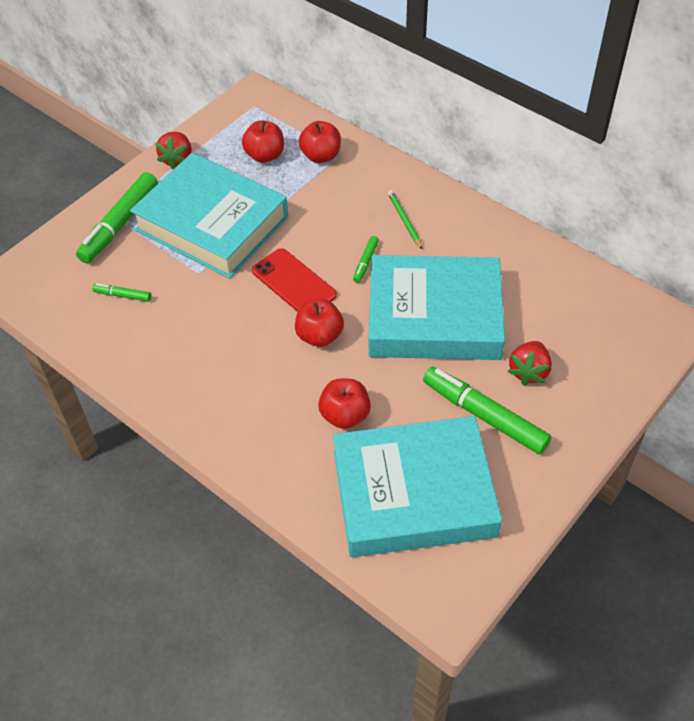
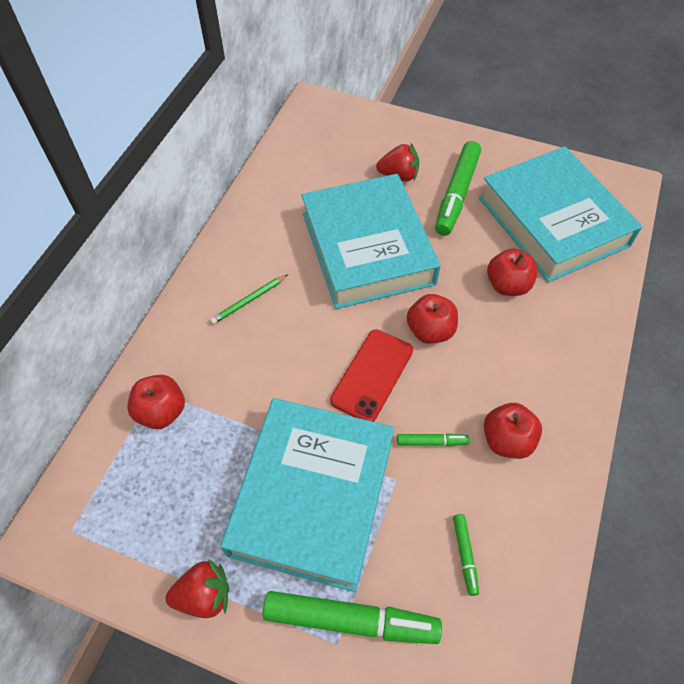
camera: 110 degrees left, 5 degrees up
red apple [242,120,284,163] -> red apple moved to [484,403,542,459]
green marker [353,236,379,283] -> green marker moved to [397,433,469,446]

